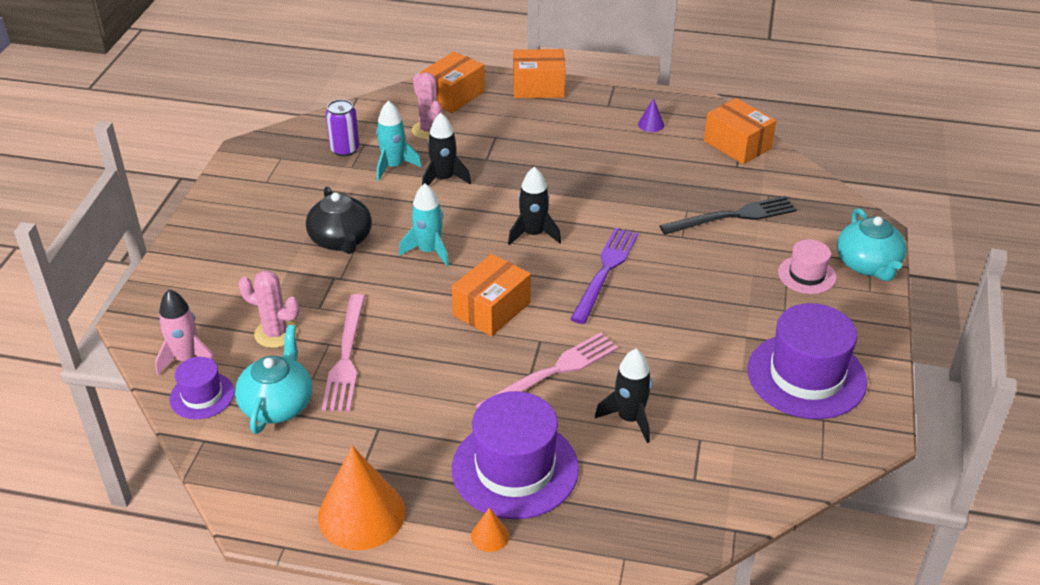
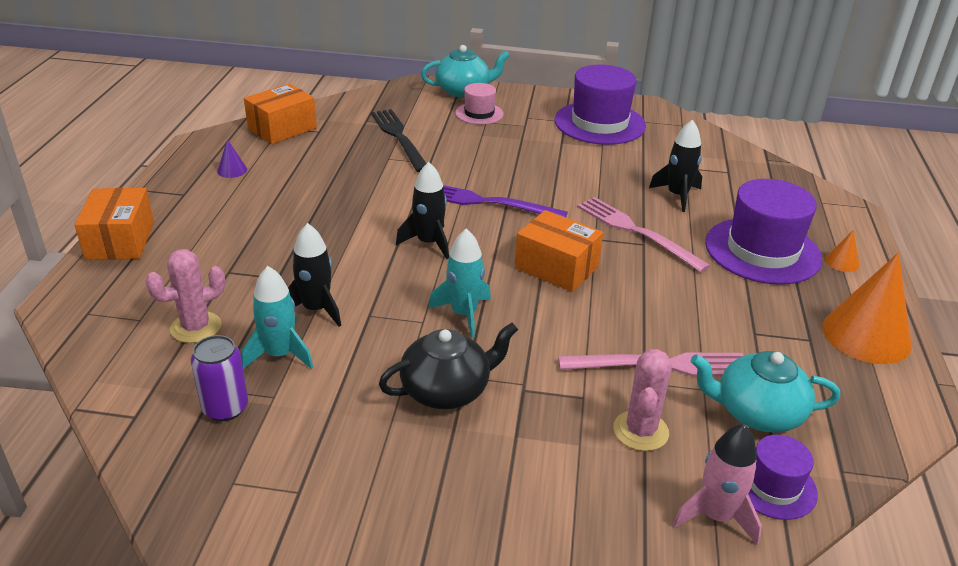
camera: 95 degrees left, 5 degrees down
orange box [420,51,485,113] -> none

